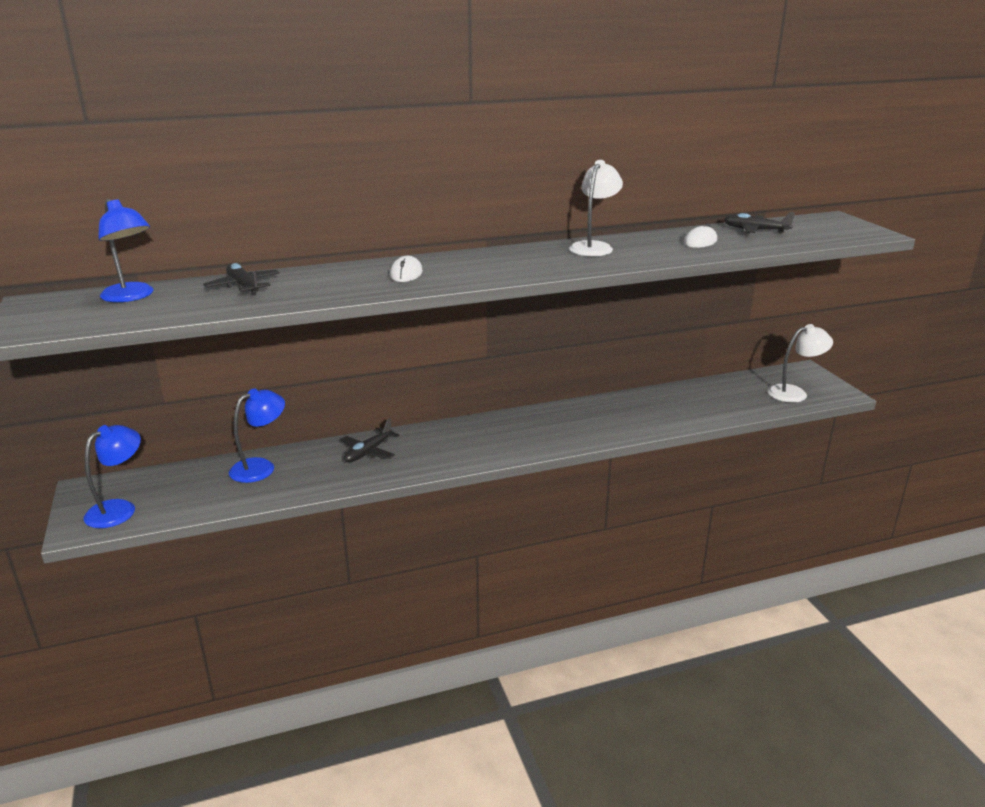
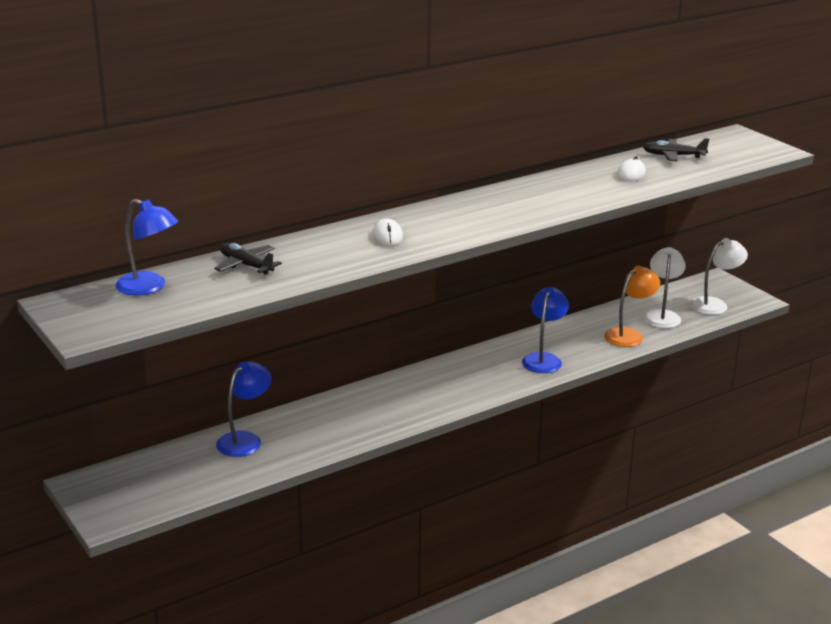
camera: 15 degrees left, 0 degrees up
blue lamp [83,425,141,528] -> blue lamp moved to [522,287,569,373]
black plane [341,418,400,463] -> none
white lamp [569,160,623,256] -> white lamp moved to [643,247,686,328]
none -> orange lamp [604,266,660,347]

